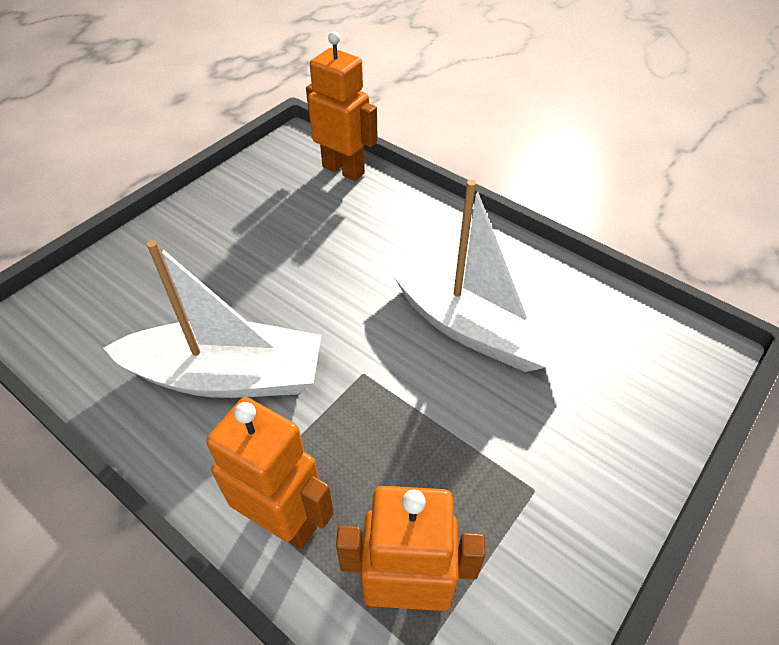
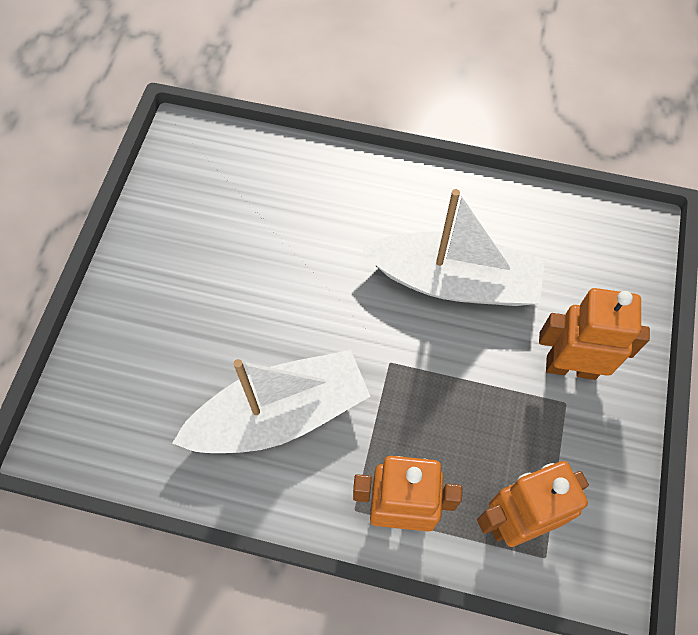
camera: 25 degrees left, 15 degrees up
orange robot [306,32,378,181] -> orange robot moved to [539,288,650,380]

